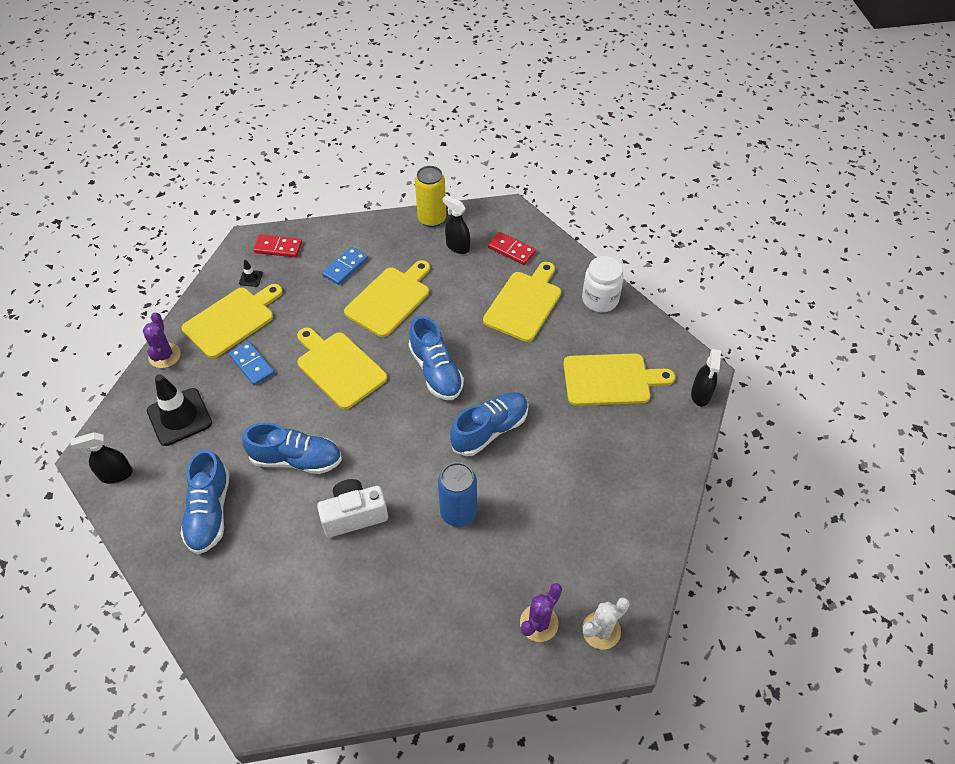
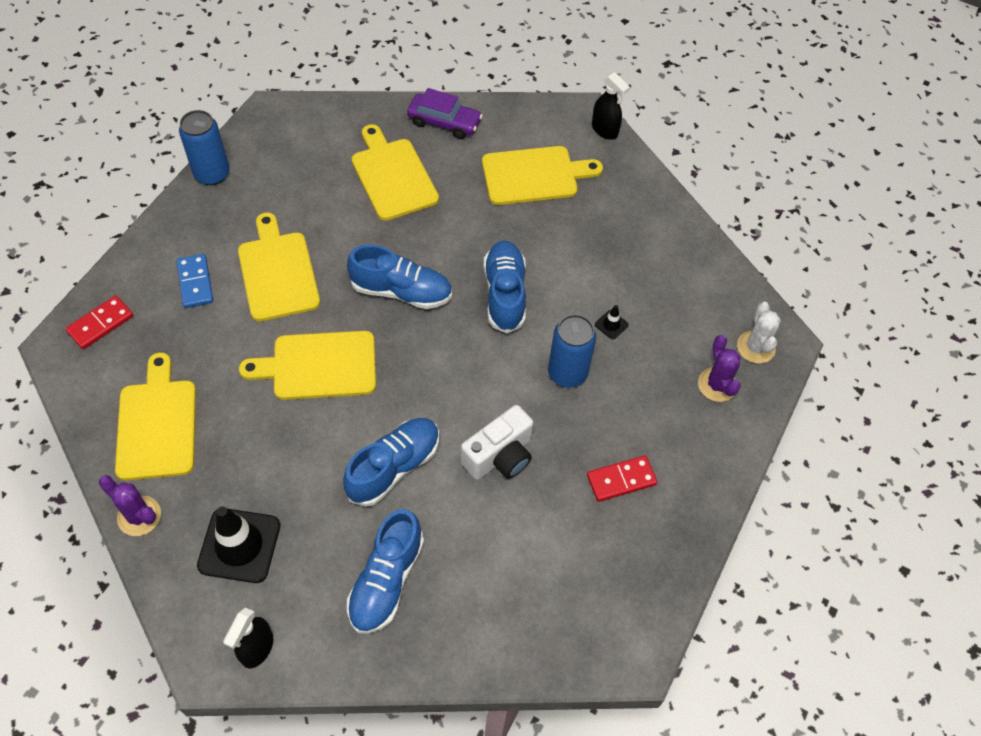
camera: 55 degrees left, 5 degrees up
blue shoe [180,449,230,554] -> blue shoe turned 75 degrees clockwise [347,509,424,634]
blue domino [229,341,275,386] -> none
black traffic cone [239,260,263,287] -> black traffic cone moved to [595,305,629,339]
white camera [317,479,388,538] -> white camera turned 150 degrees counterclockwise [461,405,533,480]
yellow can [415,166,446,227] -> blue can [179,110,230,185]
black spray bottle [442,195,470,254] -> none
red domino [488,232,536,265] -> red domino moved to [587,456,657,502]
yellow cutting board [563,353,675,406] -> yellow cutting board turned 45 degrees clockwise [482,146,603,205]
white jar [582,256,624,312] -> purple car [407,88,483,139]

